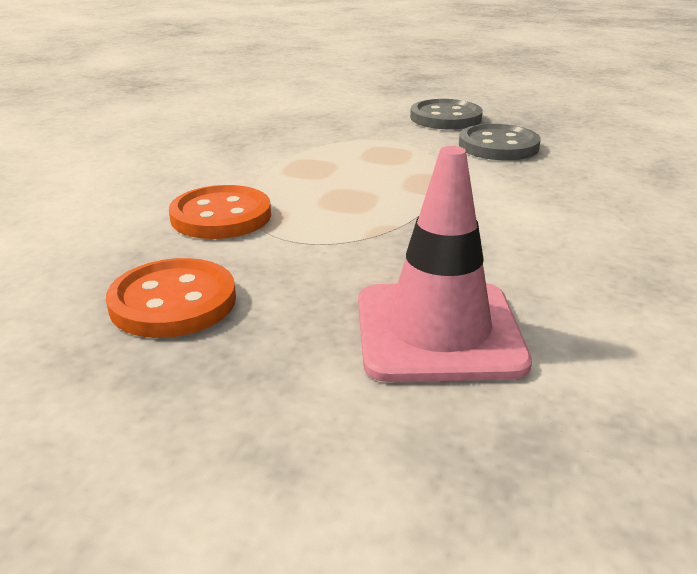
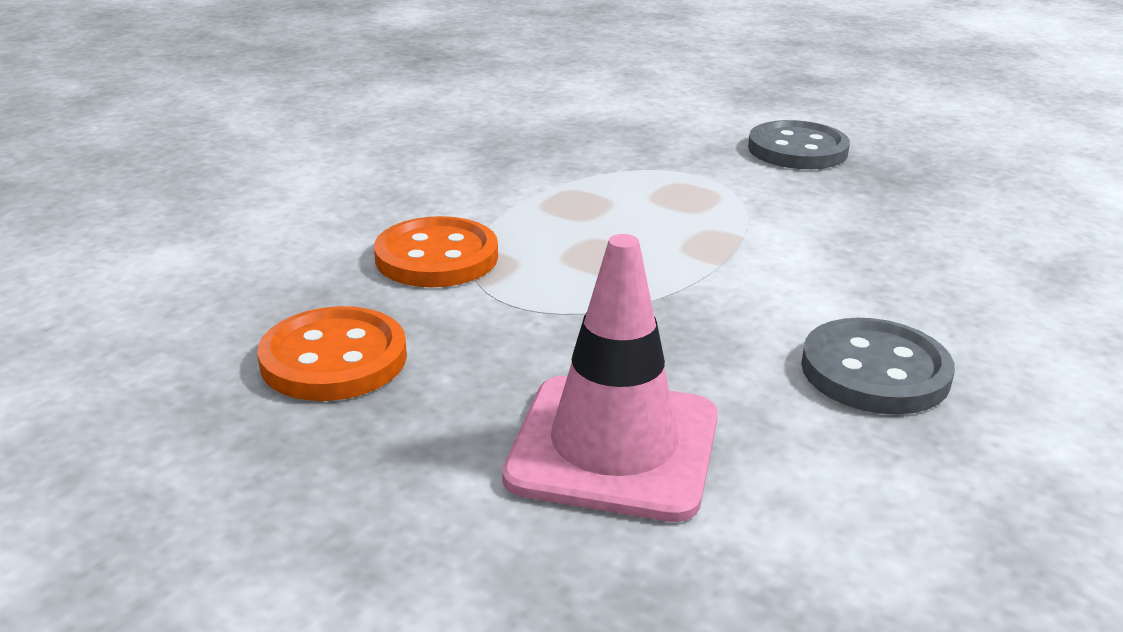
camera: 15 degrees right, 0 degrees up
grey button [459,124,541,160] -> grey button moved to [801,318,955,414]

